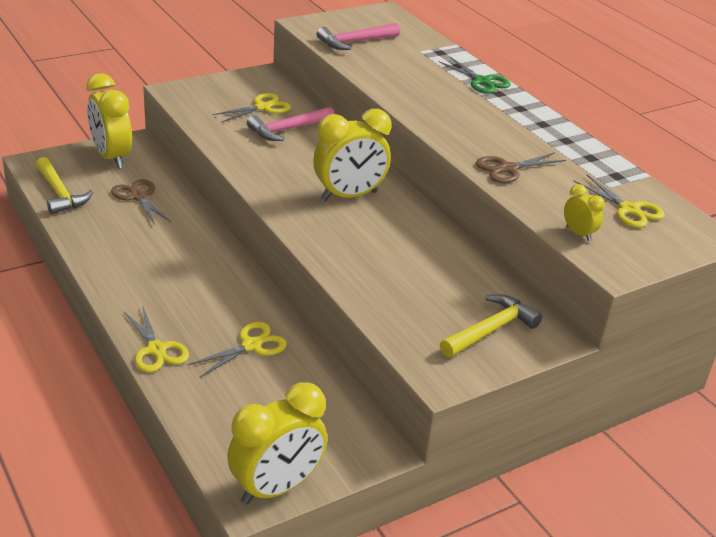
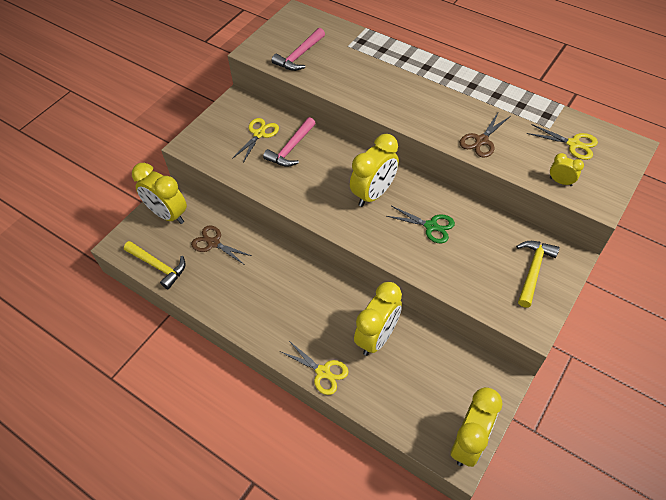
camera: 20 degrees left, 20 degrees up
yellow scissors [188,322,287,378] -> yellow clock [354,282,402,356]
green scissors [439,57,511,94] -> green scissors moved to [387,206,455,243]

